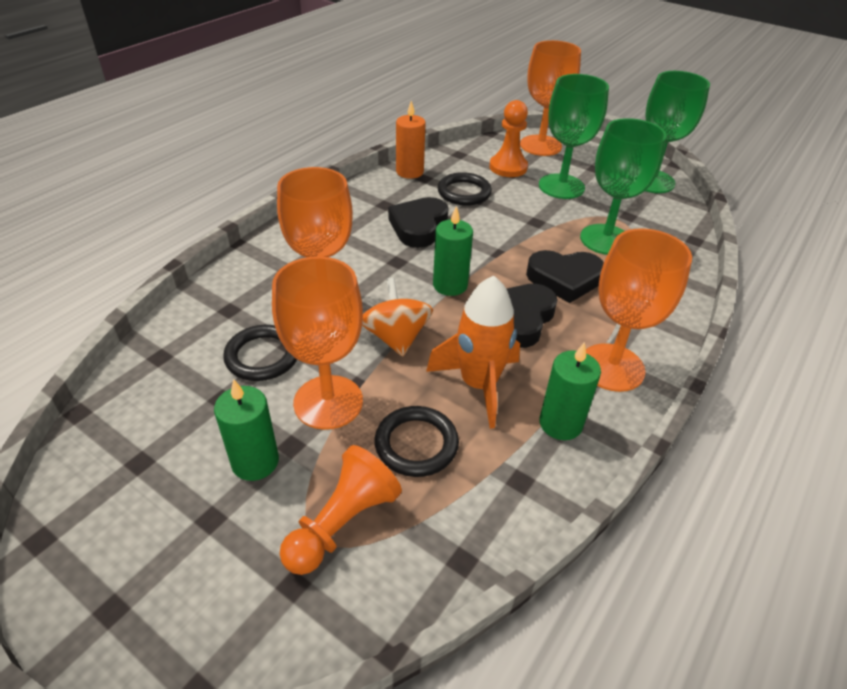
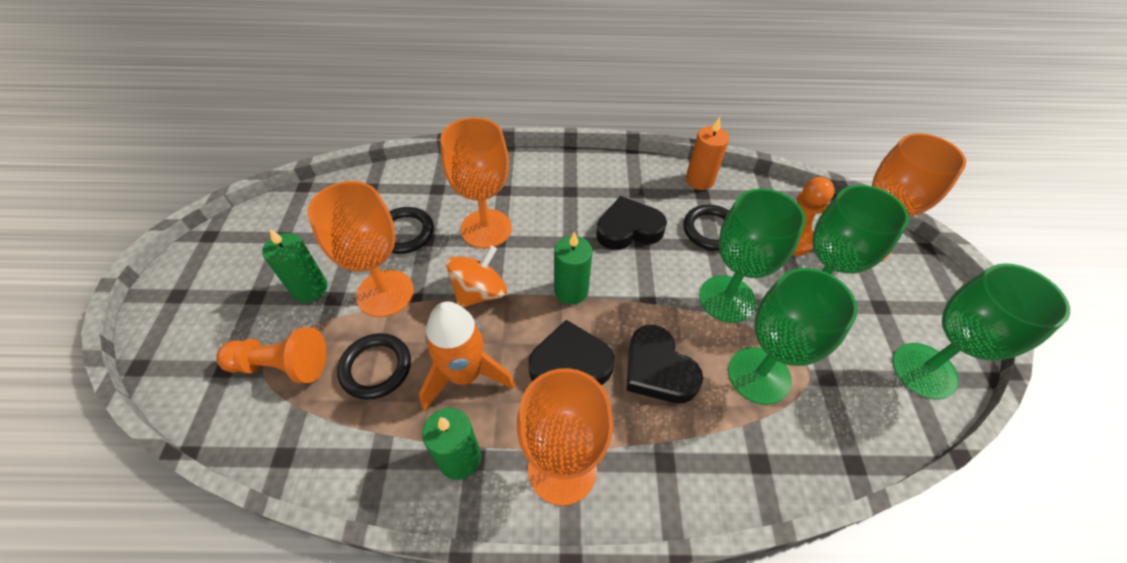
camera: 55 degrees right, 10 degrees up
none -> green goblet [699,188,806,323]

